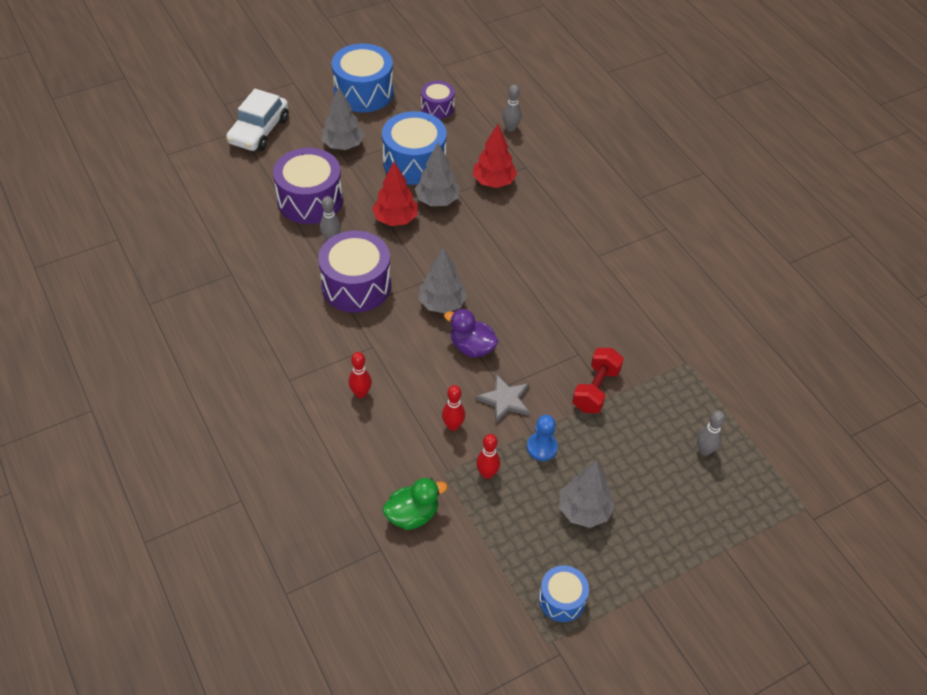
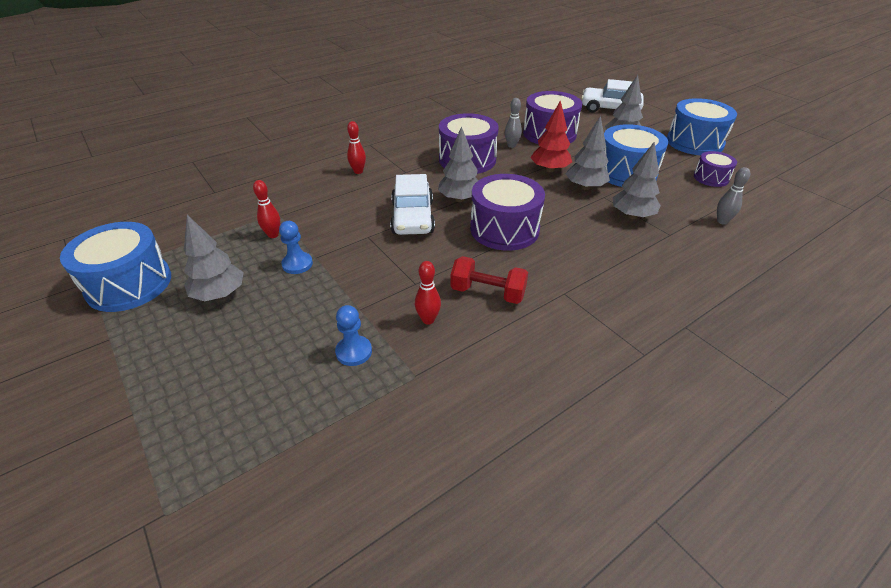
camera: 85 degrees right, 10 degrees down
green duck [383,478,448,530] -> none
red bowling pin [442,385,465,431] -> red bowling pin moved to [415,261,441,325]
purple duck [444,309,498,358] -> white car [390,174,435,235]
red tree [473,124,517,188] -> grey tree [612,141,661,219]
grey star [476,374,530,423] -> none
blue drum [539,565,589,622] -> blue drum [60,222,171,312], size x1.81
red dumbbell [572,348,624,413] -> red dumbbell moved to [450,256,528,304]
grey bowling pin [697,410,725,456] -> none
none -> blue pawn [335,305,372,366]
none -> purple drum [470,174,545,251]

